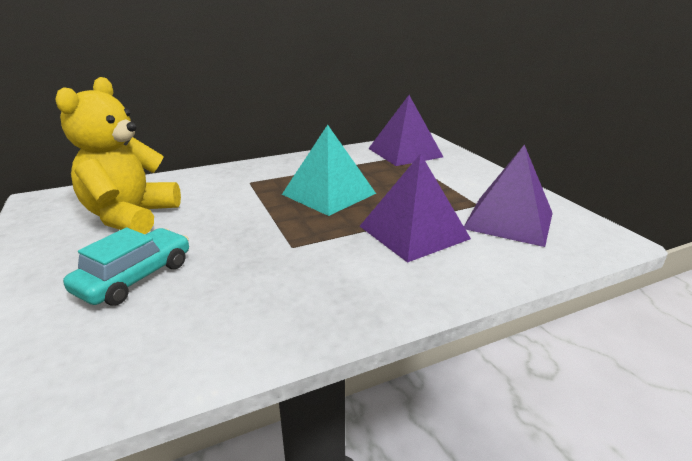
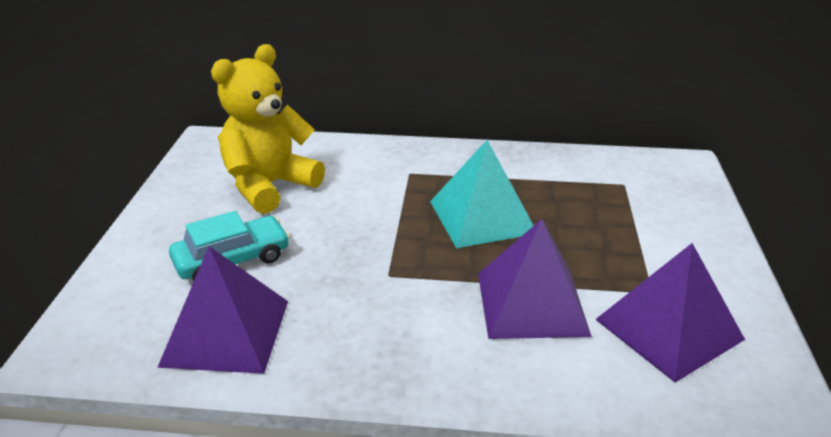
camera: 30 degrees right, 5 degrees up
purple pyramid [368,95,443,166] -> purple pyramid moved to [157,246,288,374]

